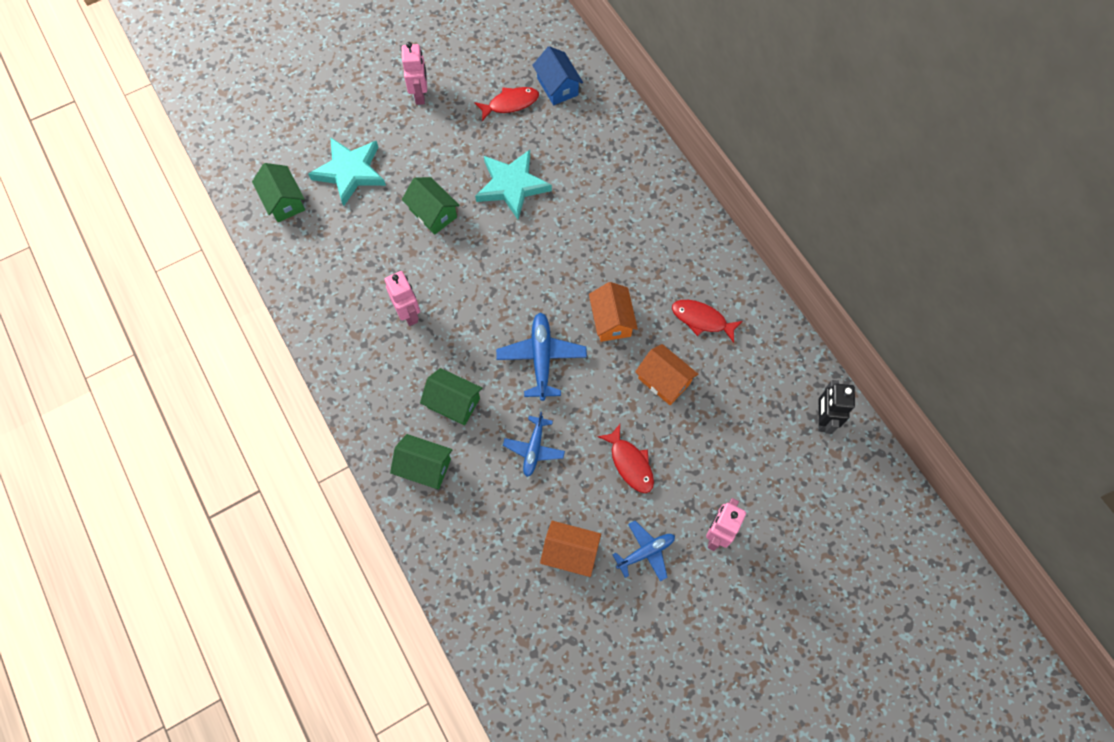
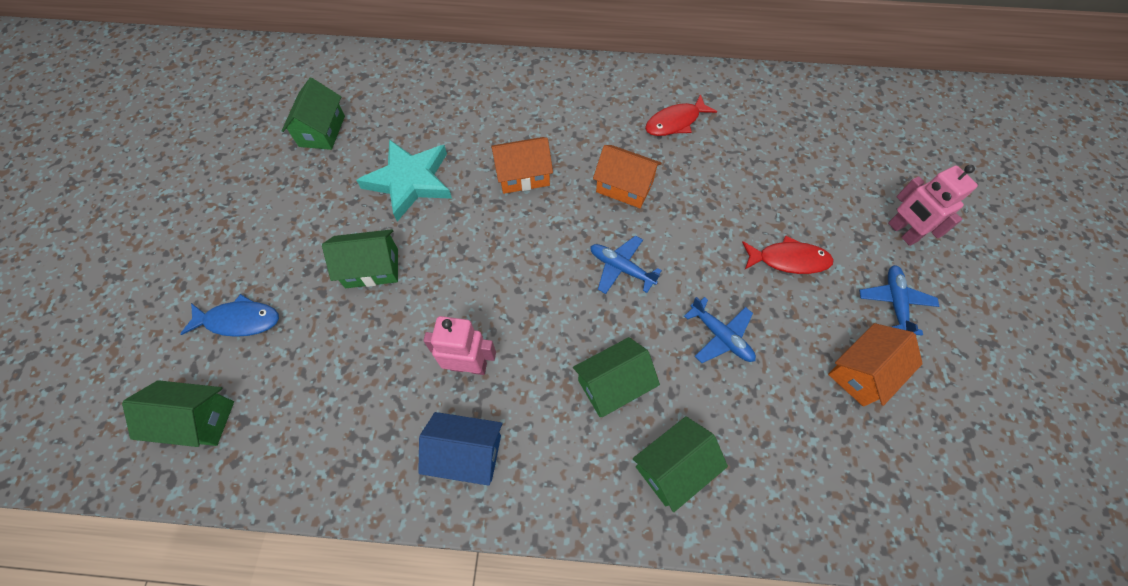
camera: 55 degrees left, 5 degrees down
turquoise star [308,137,386,206] -> blue fish [181,294,279,337]
pink robot [402,42,427,105] -> none
red fish [475,87,539,121] -> green house [282,78,345,150]
blue plane [496,312,587,401] -> blue plane [590,235,662,294], size x0.66
blue house [532,46,583,105] -> blue house moved to [418,412,502,486]
orange house [635,344,698,405] -> orange house moved to [491,137,553,194]
black robot [818,380,855,434] -> none

